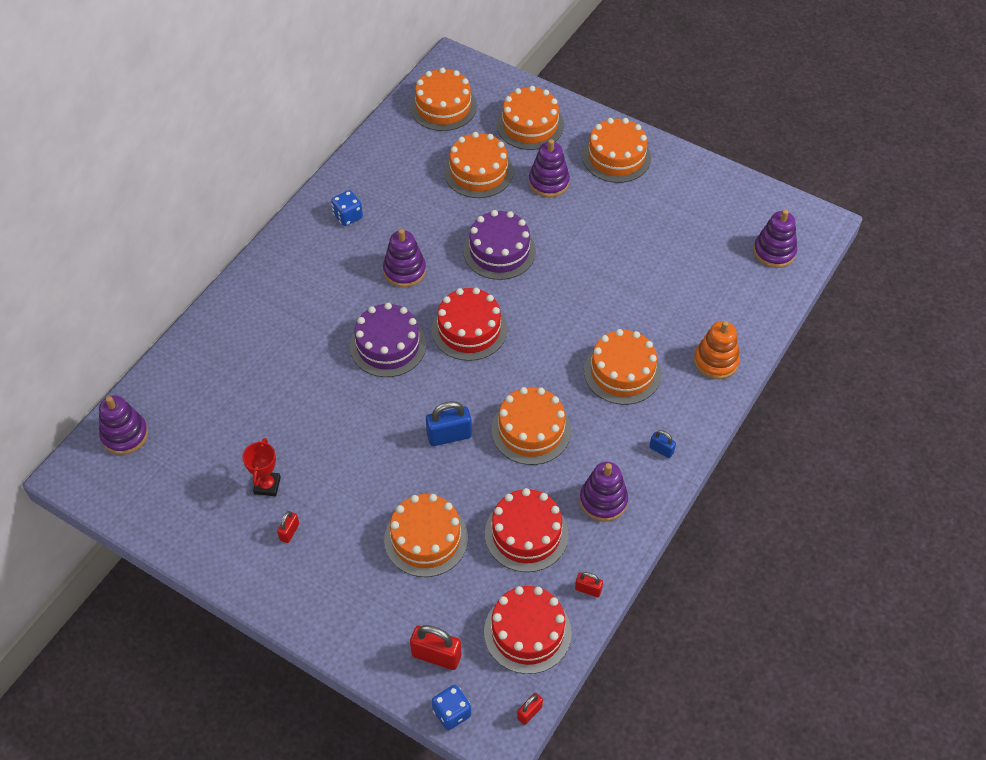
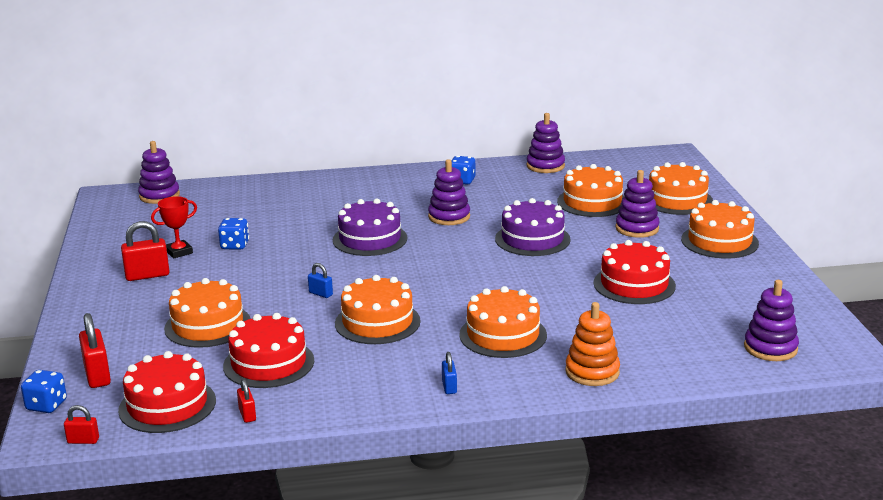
camera: 50 degrees right, 30 degrees down
red padlock [277,511,299,543] -> red padlock [121,221,170,281], size x1.79
orange cake [410,67,477,131] -> none
blue padlock [426,401,472,446] -> blue padlock [308,263,333,298], size x0.56
red cake [432,287,507,361] -> red cake moved to [593,240,676,304]
purple stacking toy [580,462,628,522] -> purple stacking toy moved to [527,113,565,173]
none -> blue dice [218,218,249,250]

